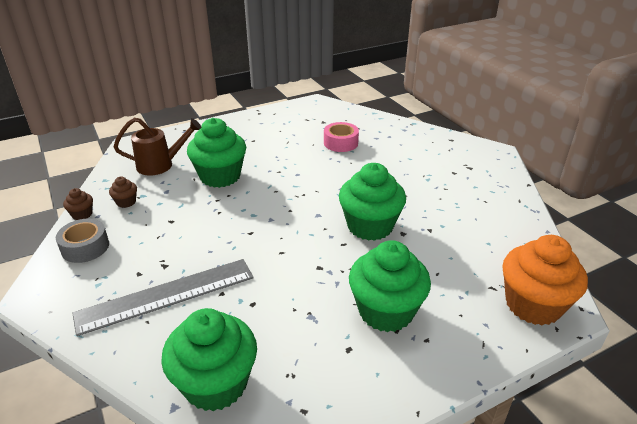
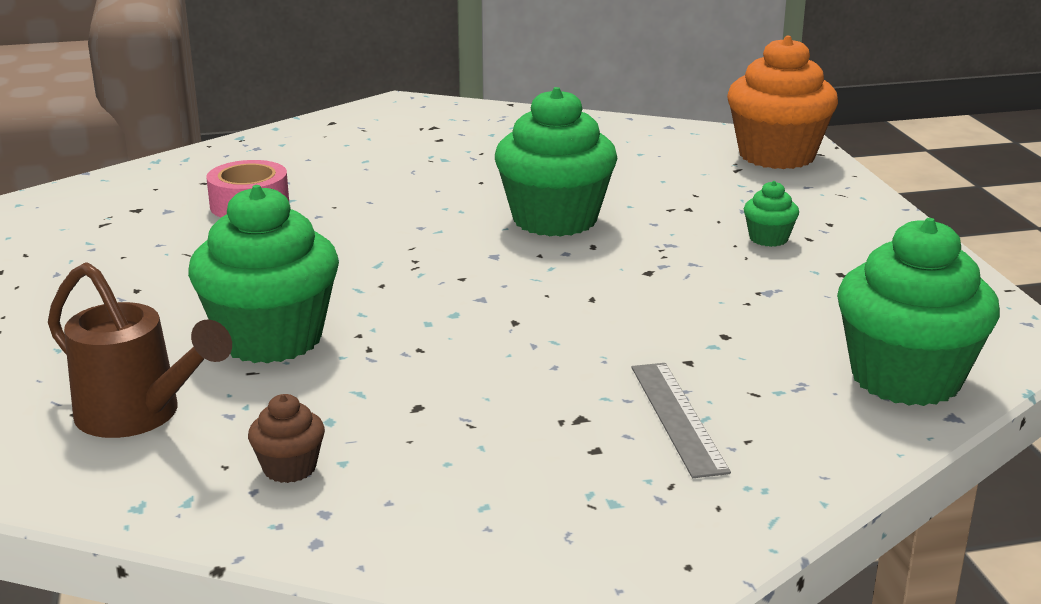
camera: 75 degrees left, 10 degrees down
grey tape [56,218,109,263] -> none
brown cupcake [63,188,93,220] -> none
grey ruler [72,259,254,336] -> grey ruler [632,363,731,478], size x0.57
brown watering can [114,118,201,176] -> brown watering can turned 120 degrees clockwise [48,262,232,438]
green cupcake [349,240,431,332] -> green cupcake [744,181,799,247], size x0.44

